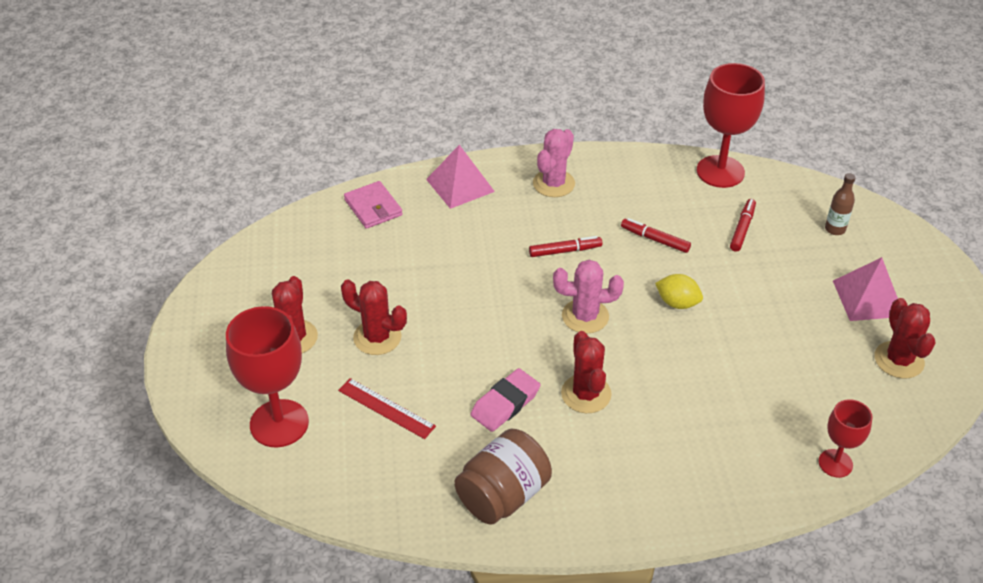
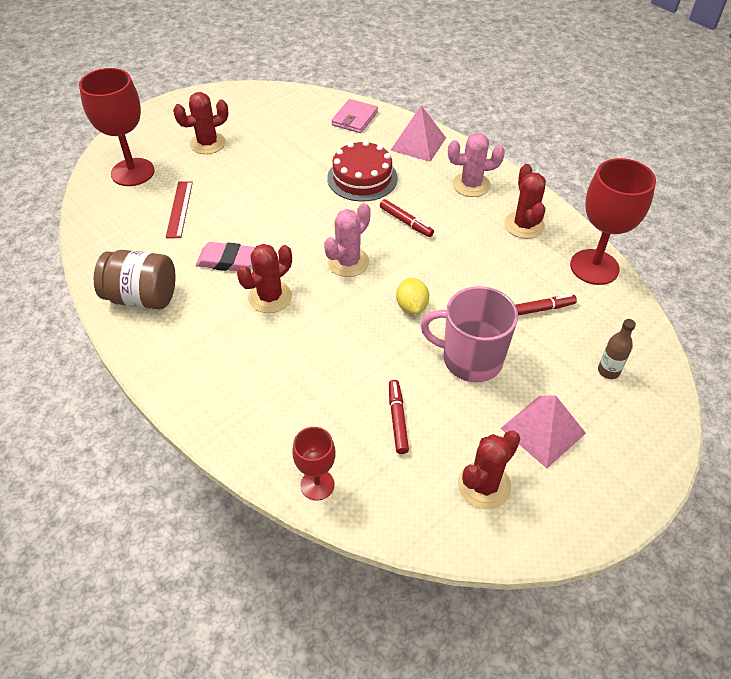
camera: 55 degrees right, 5 degrees up
red cactus [341,279,407,355] -> red cactus moved to [504,164,546,239]
pink cactus [553,260,624,334] -> pink cactus turned 75 degrees clockwise [324,203,371,277]
red marker [621,218,691,253] -> red marker moved to [389,380,409,454]
none -> red cake [327,140,398,201]
none -> pink mug [421,286,518,382]

